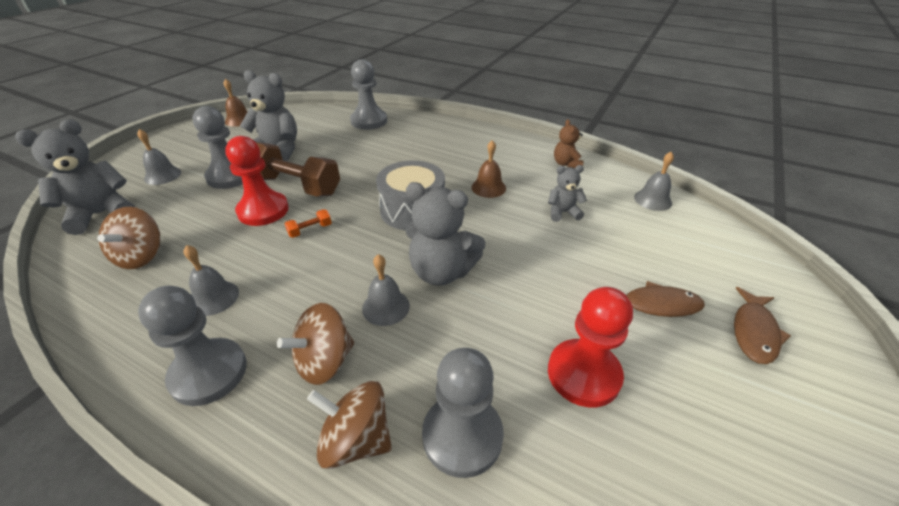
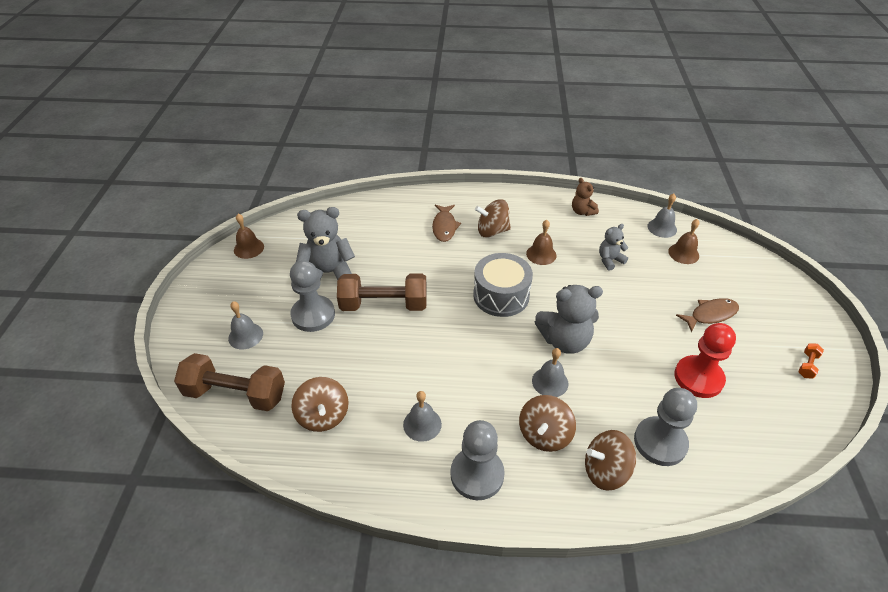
camera: 25 degrees left, 5 degrees up
grey teddy bear [15,119,135,235] -> brown dumbbell [174,353,285,411]
red pawn [225,136,289,226] -> none
orange dumbbell [284,209,332,238] -> orange dumbbell moved to [798,343,824,379]
grey pawn [350,59,387,130] -> none
brown fish [734,287,791,364] -> brown fish moved to [432,205,461,242]
none -> brown spinning top [475,199,511,238]
none -> brown bell [668,219,700,264]

